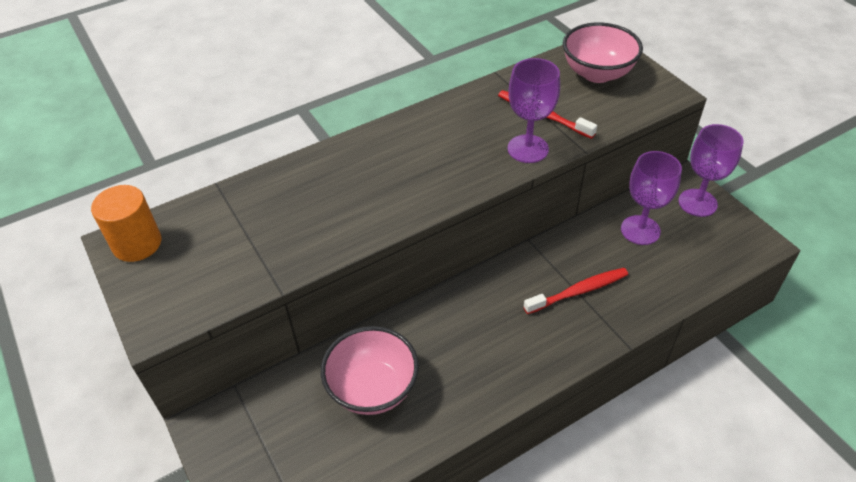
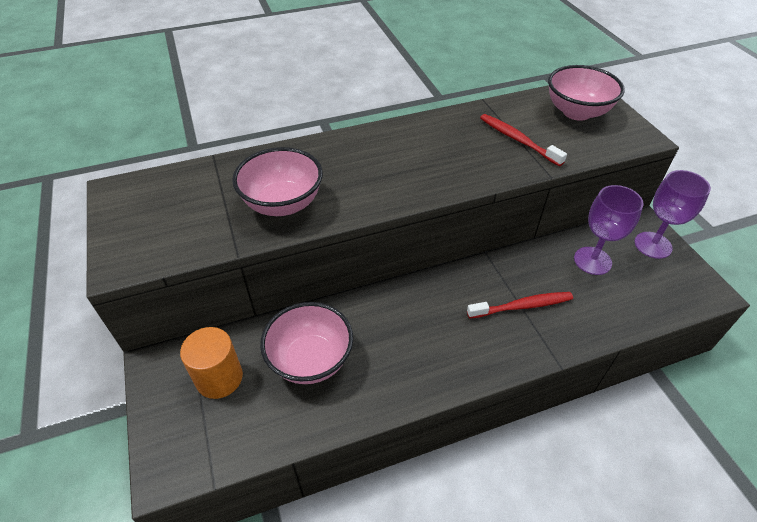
camera: 10 degrees right, 0 degrees up
orange cylinder [91,185,161,262] -> orange cylinder moved to [180,327,243,399]
purple goblet [508,58,560,163] -> none
none -> pink bowl [232,147,323,216]

